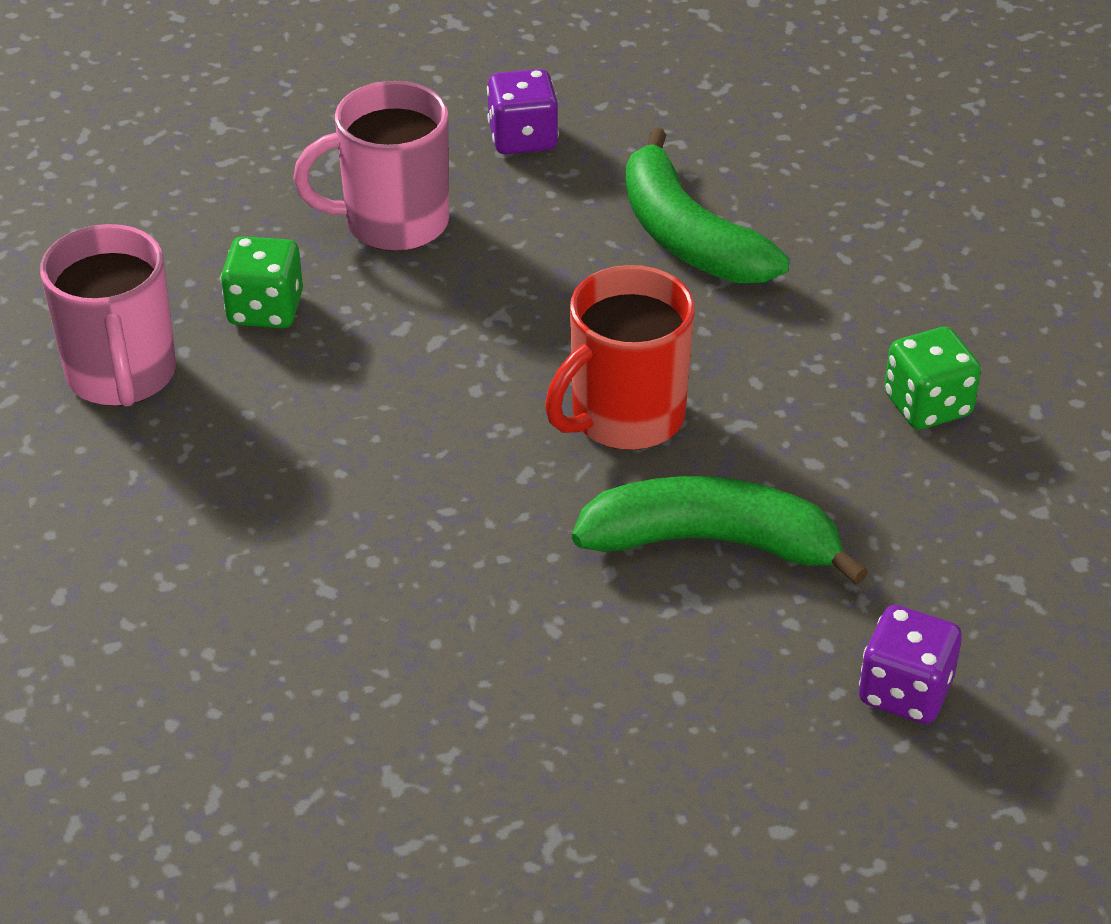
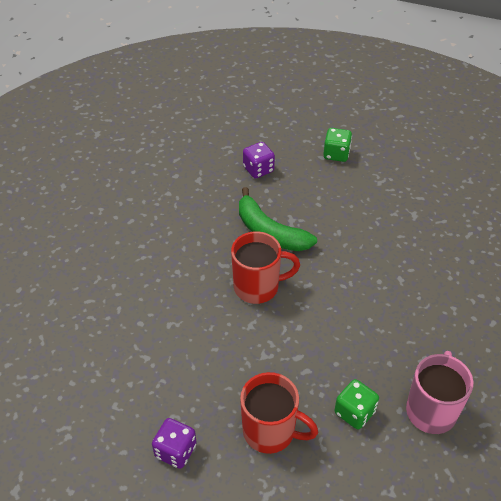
camera: 145 degrees left, 5 degrees up
pink mug [293,81,449,251] -> red mug [240,372,318,454]
green banana [625,128,790,283] -> none
green dice [884,327,981,429] -> green dice moved to [323,128,352,162]

